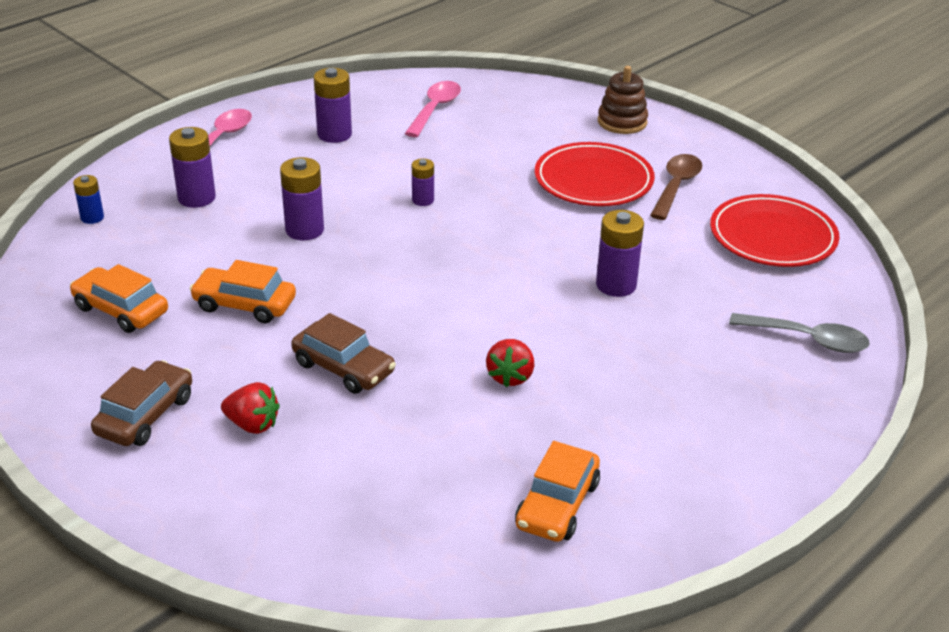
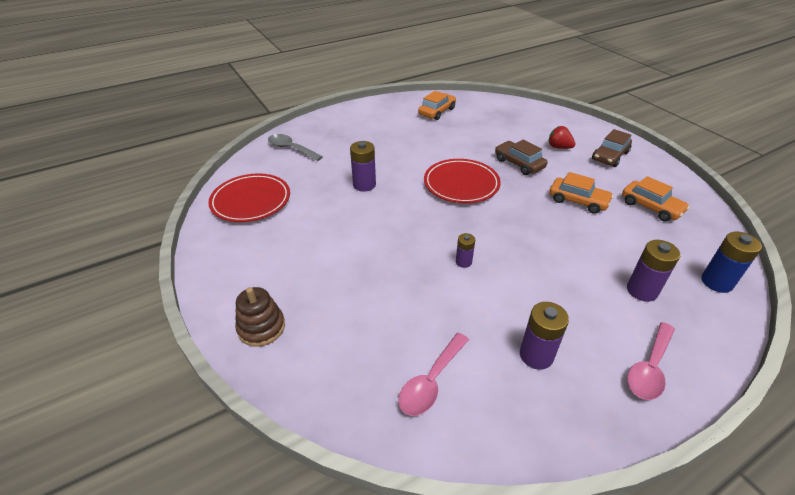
camera: 165 degrees left, 5 degrees up
blue battery [73,175,104,224] -> blue battery [701,232,762,293], size x1.68
purple battery [280,157,324,240] -> none
red strawberry [486,339,535,387] -> none
red plate [535,142,655,206] -> red plate moved to [424,159,501,203]
brown spoon [650,154,702,220] -> none

